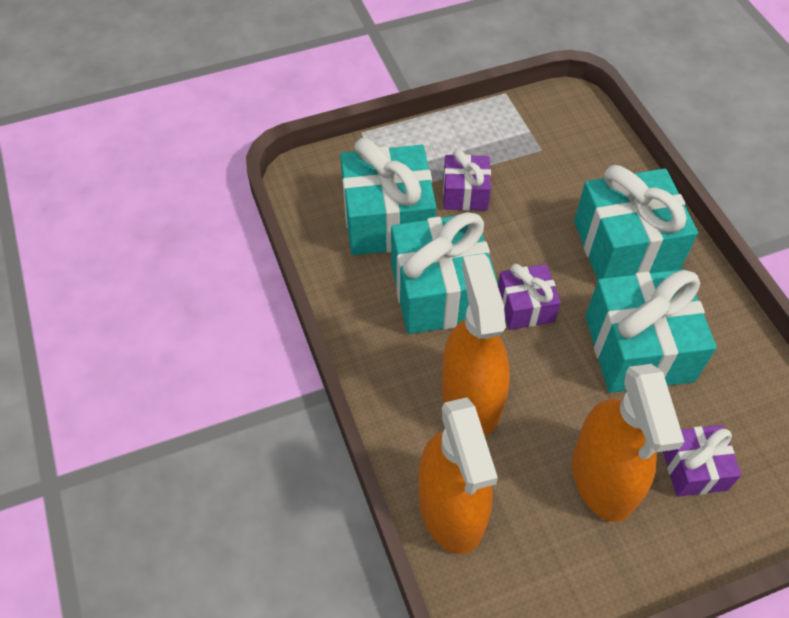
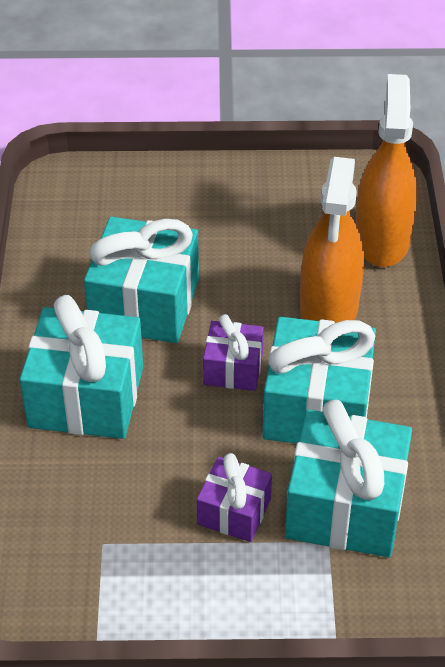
camera: 160 degrees left, 10 degrees down
orange spray bottle [572,364,684,522] -> none
purple gift [663,425,741,497] -> none

